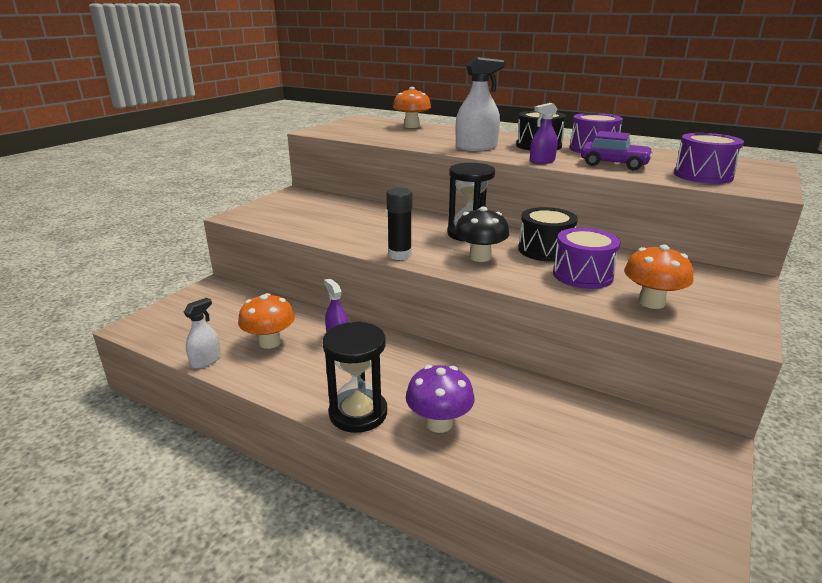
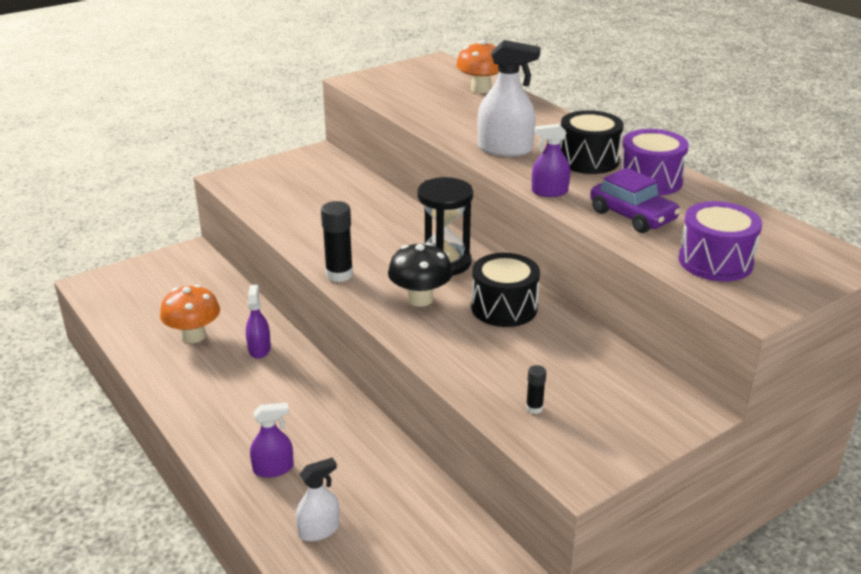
camera: 25 degrees right, 5 degrees up
white spray bottle [184,297,221,369] -> white spray bottle moved to [296,458,340,541]
black hourglass [322,321,387,433] -> none
purple mushroom [406,365,474,433] -> purple spray bottle [250,403,294,478]
purple drum [553,228,621,289] -> none
orange mushroom [624,244,693,309] -> black glue stick [526,365,546,414]

